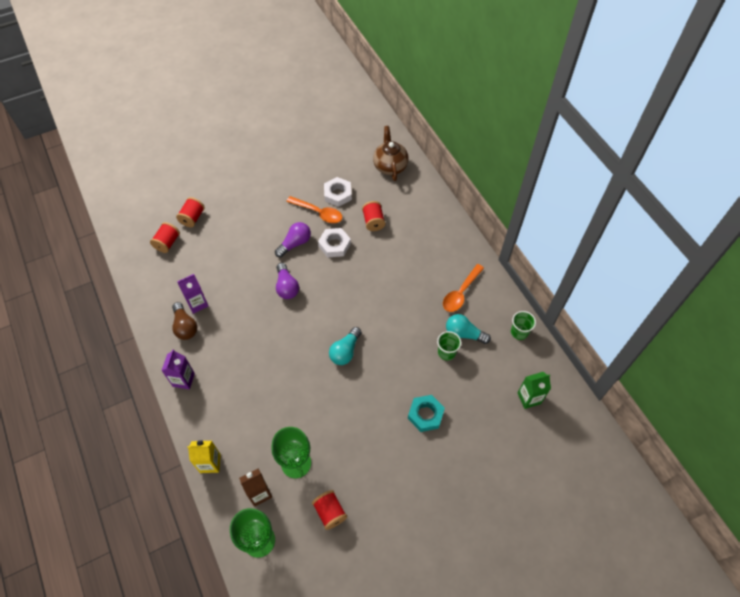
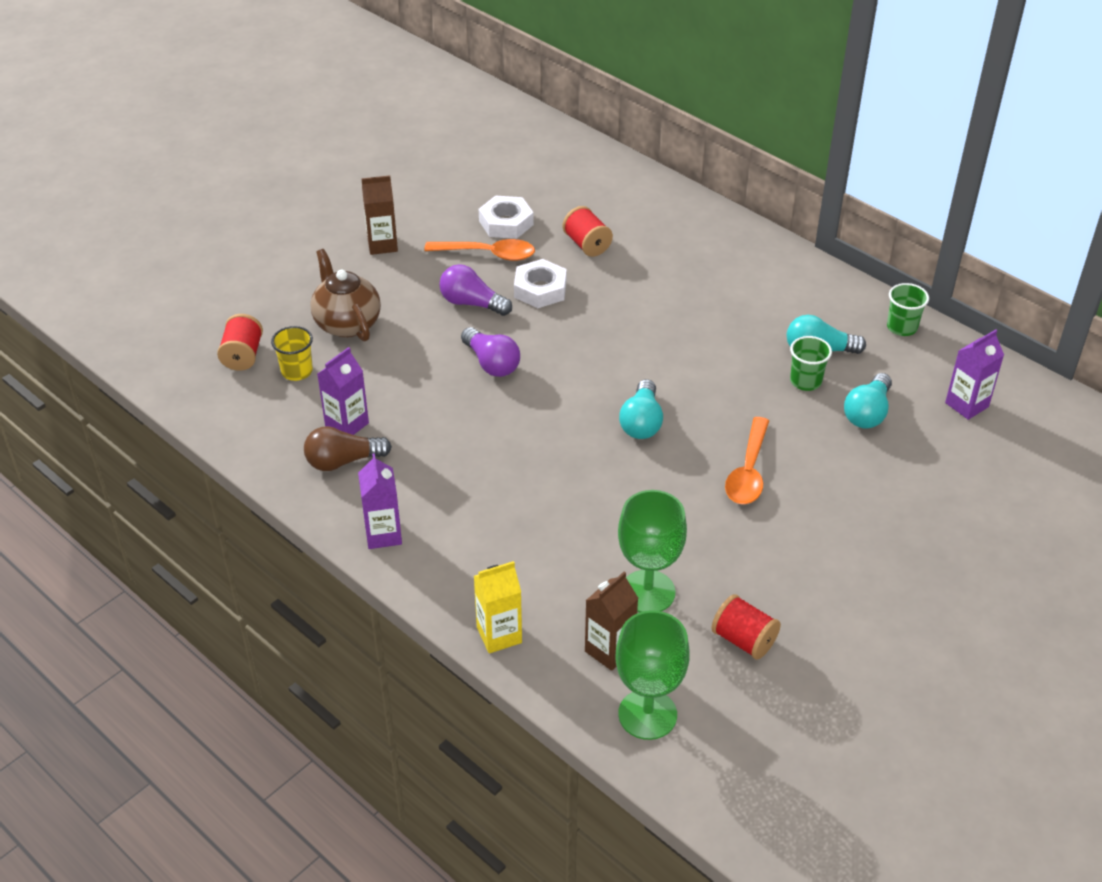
camera: 20 degrees left, 15 degrees down
brown light bulb [172,302,197,340] -> brown light bulb turned 120 degrees clockwise [304,426,392,471]
red spool [176,197,205,227] -> none
purple light bulb [275,222,311,257] -> purple light bulb turned 90 degrees counterclockwise [439,264,512,316]
brown teapot [373,126,409,181] -> brown teapot moved to [311,249,381,342]
turquoise nut [408,395,445,432] -> none
orange spoon [443,264,484,312] -> orange spoon moved to [725,417,769,504]
green carton [518,372,551,409] -> purple carton [945,329,1004,420]
none -> yellow cup [271,326,313,381]
none -> brown carton [361,175,398,255]
none -> turquoise light bulb [844,373,892,429]

